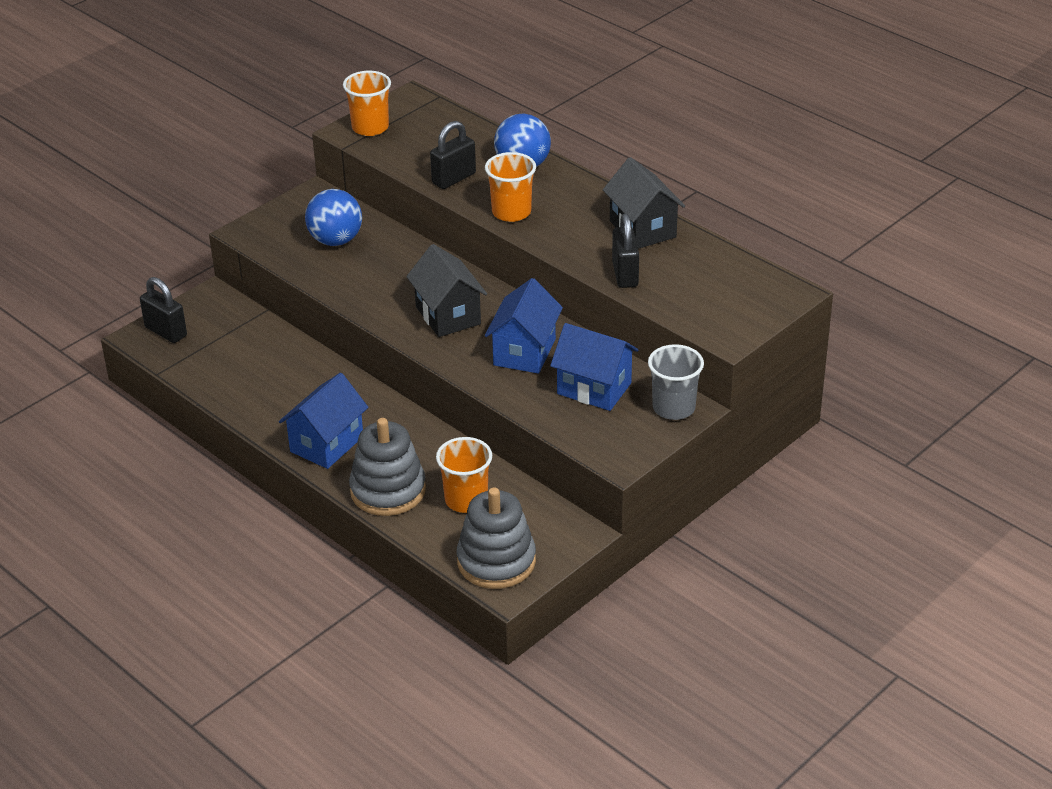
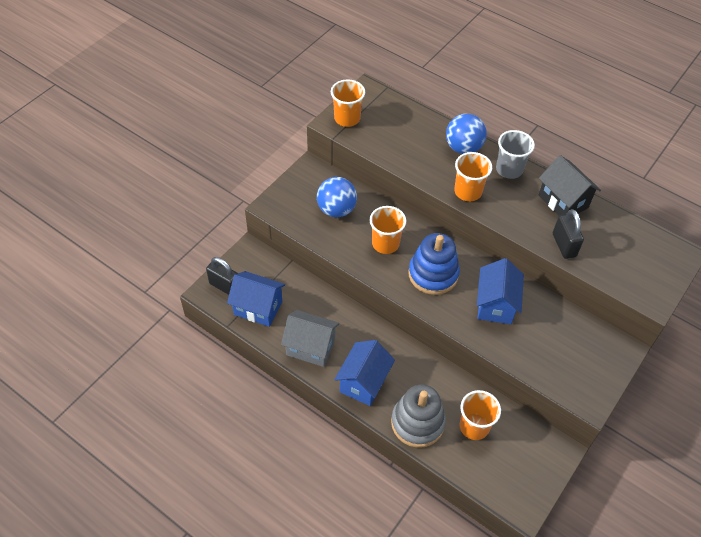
camera: 10 degrees left, 15 degrees up
black house [406,244,487,337] -> blue stacking toy [408,233,460,295]
black padlock [430,121,476,189] -> none
grey stacking toy [457,487,536,589] -> none
blue house [550,323,638,411] -> blue house moved to [227,271,285,327]
grey cup [648,344,704,420] -> grey cup moved to [496,130,535,179]
none -> grey house [281,310,340,367]
none -> orange cup [370,206,406,254]

